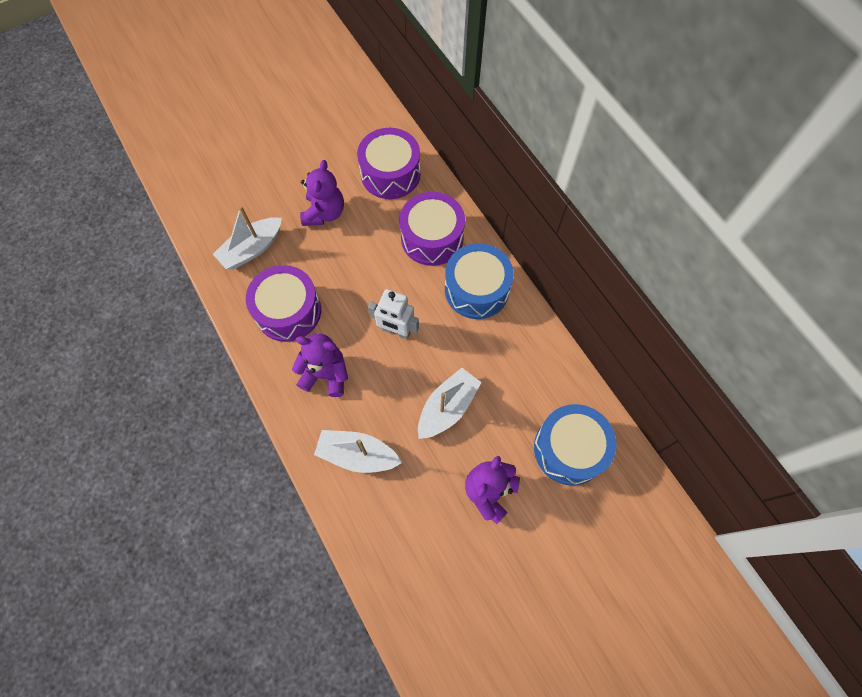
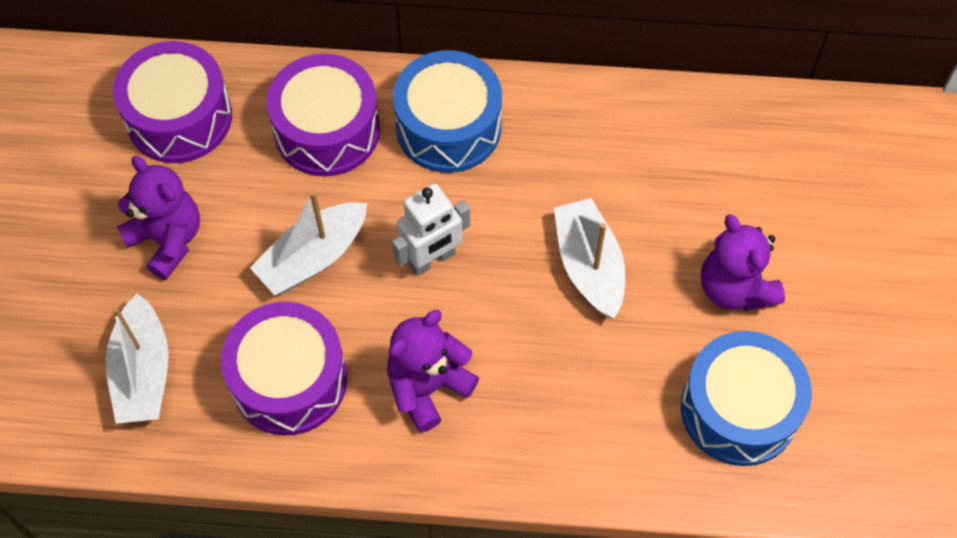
camera: 55 degrees left, 5 degrees down
white boat [314,430,402,473] -> white boat moved to [250,191,367,295]
blue drum [534,404,616,486] -> blue drum moved to [681,331,812,466]

